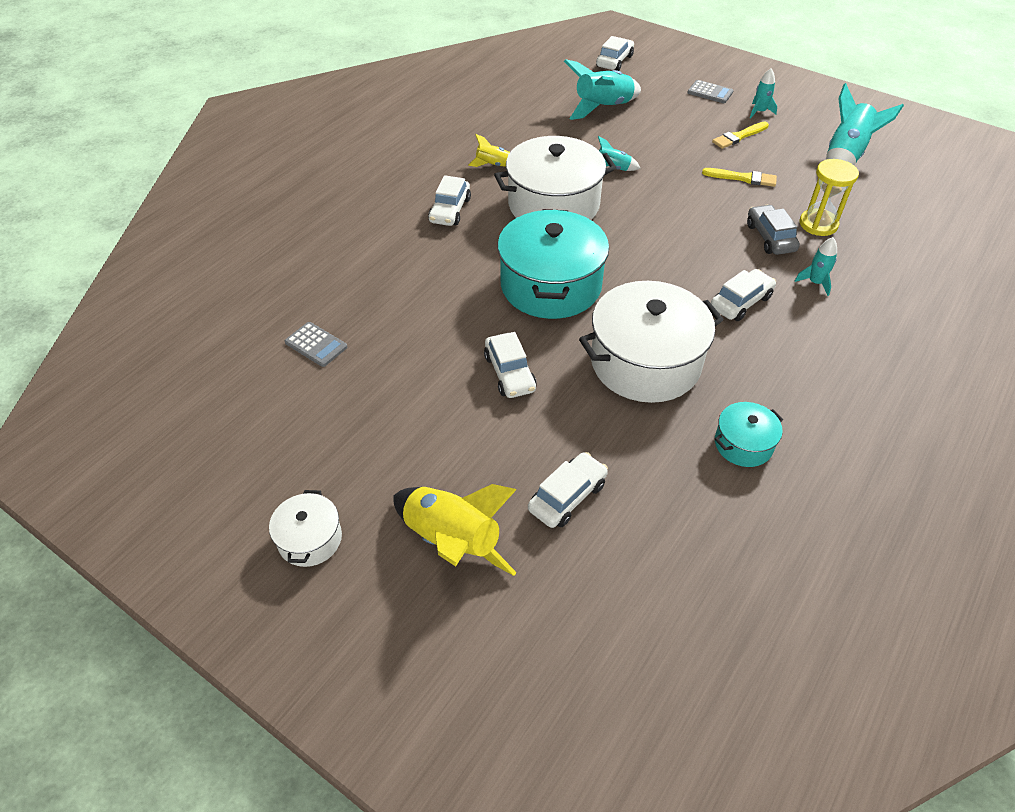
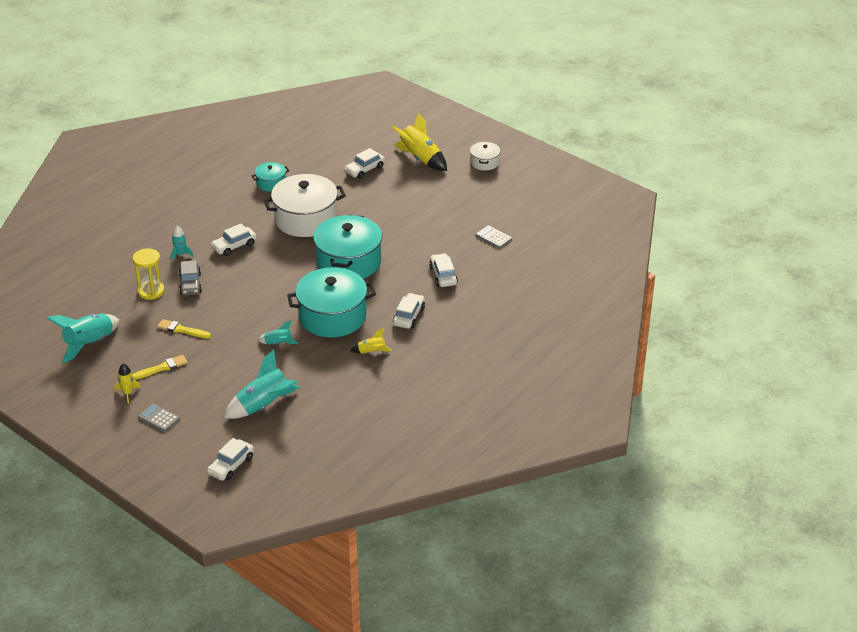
camera: 175 degrees left, 10 degrees down
white car [484,332,537,398] -> white car moved to [429,253,458,287]
white pot [494,136,616,220] -> turquoise pot [287,267,376,338]
turquoise rocket [750,68,777,118] -> yellow rocket [115,363,141,403]

